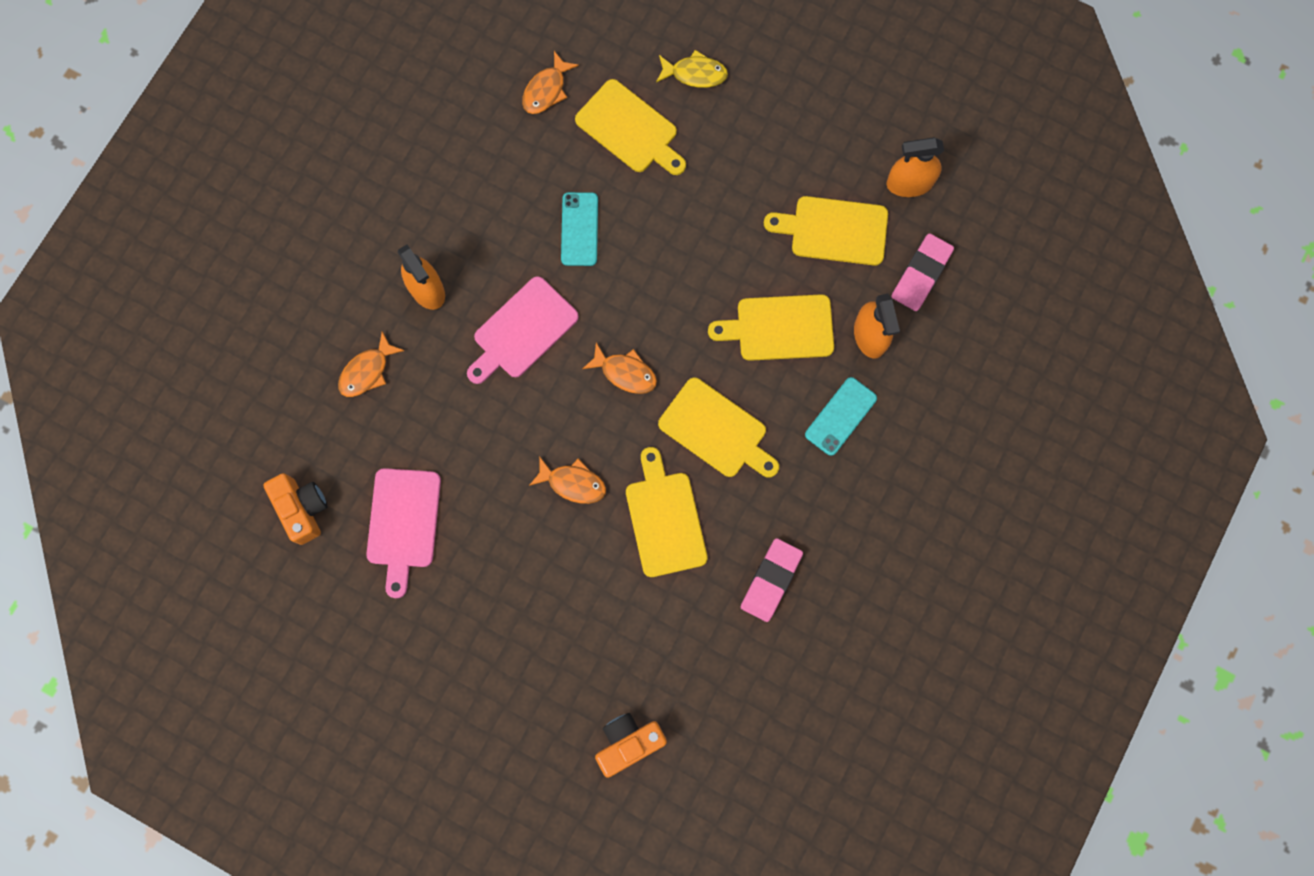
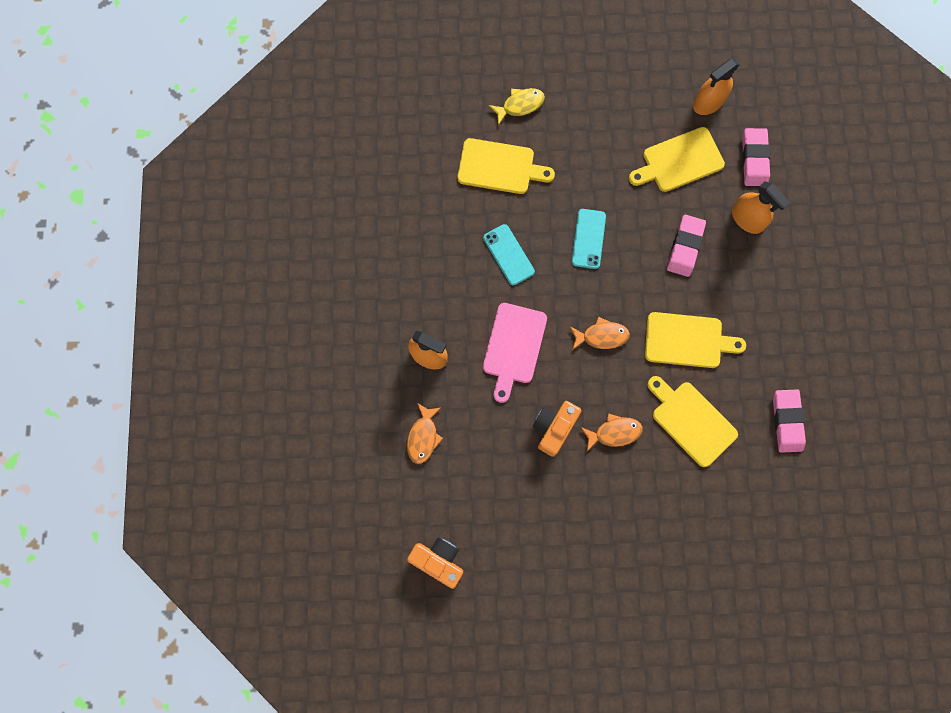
camera: 30 degrees left, 0 degrees up
pink cutting board [366,468,441,598] -> none
orange fish [522,51,579,114] -> none
orange camera [595,713,667,778] -> orange camera moved to [533,401,581,457]
yellow cutting board [708,294,834,361] -> pink eraser [667,215,706,277]
turquoise phone [805,377,877,456] -> turquoise phone moved to [572,209,606,269]

